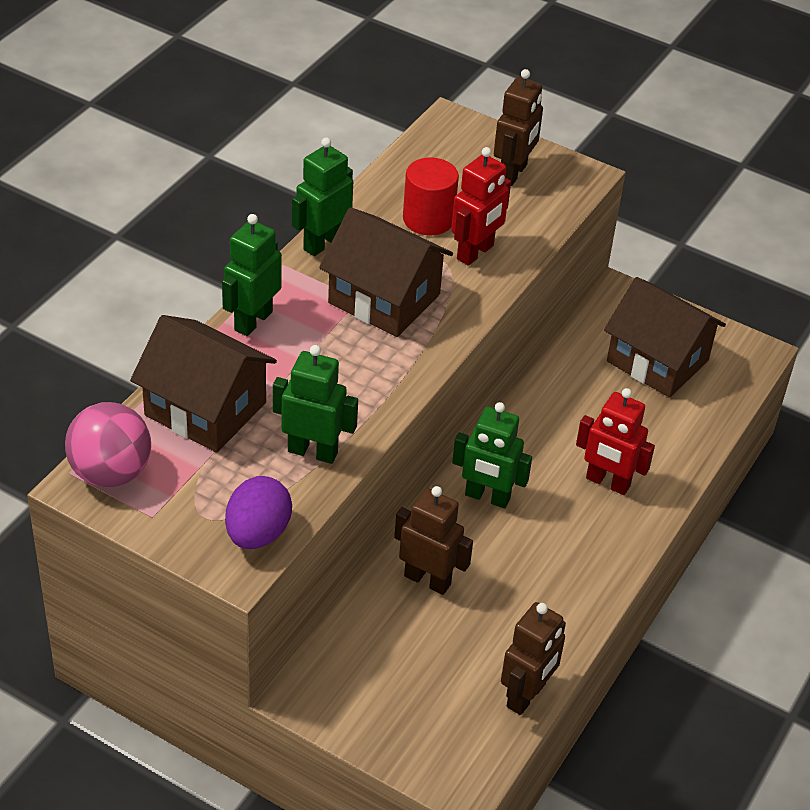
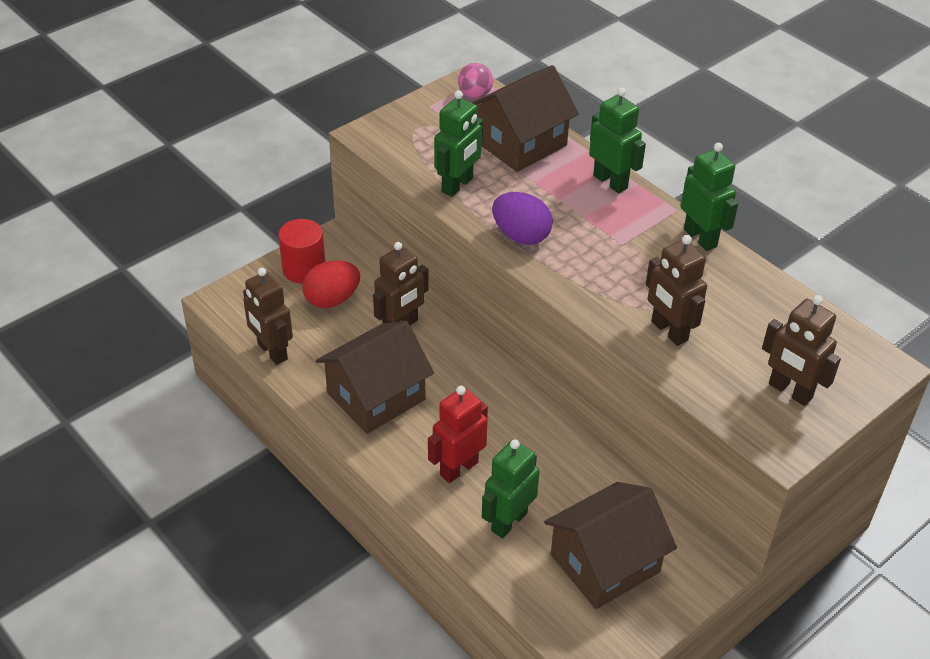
camera: 110 degrees right, 0 degrees up
pink ball [65,402,151,487] -> pink ball [458,63,493,99], size x0.59
purple egg [225,476,292,549] -> purple egg moved to [492,192,553,245]
brown house [319,207,453,337] -> brown house moved to [316,321,434,434]
red cylinder [403,158,459,235] -> red cylinder moved to [278,219,325,284]
red robot [451,147,511,266] -> brown robot [646,235,707,346]
green robot [452,402,532,508] -> green robot moved to [482,439,540,538]
none -> red egg [303,261,360,308]

